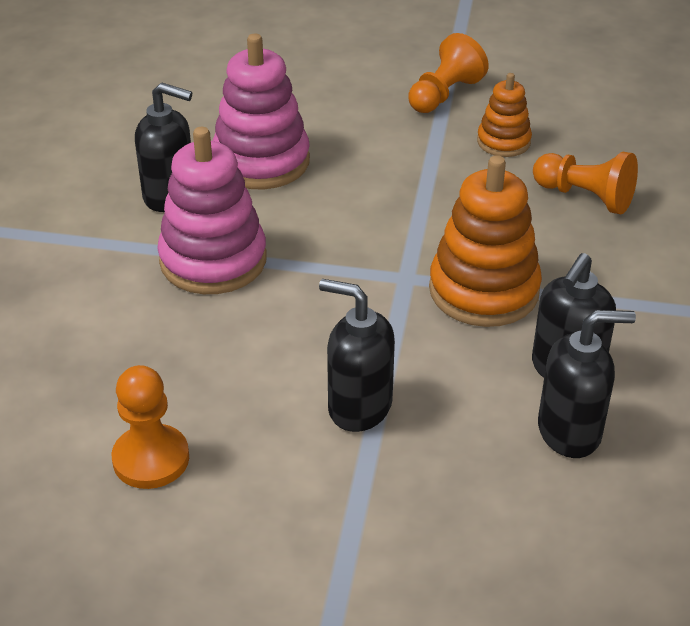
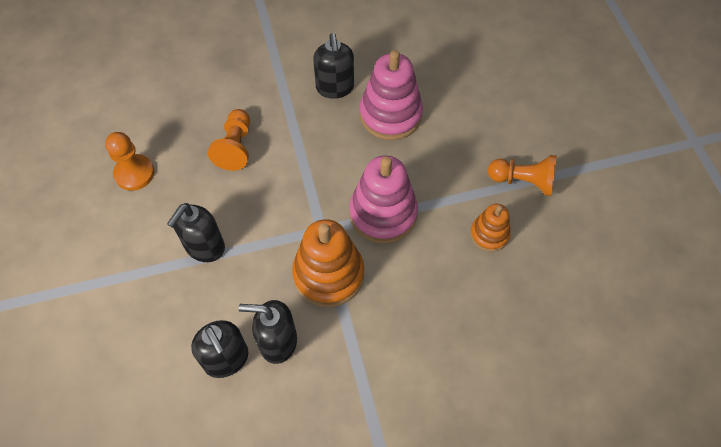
camera: 65 degrees right, 20 degrees up
pink stacking toy [157,127,267,294] -> pink stacking toy moved to [349,156,418,243]
black soap dispenser [319,279,395,432] -> black soap dispenser turned 150 degrees counterclockwise [167,203,225,262]
orange pawn [533,152,638,214] -> orange pawn moved to [208,109,250,171]

